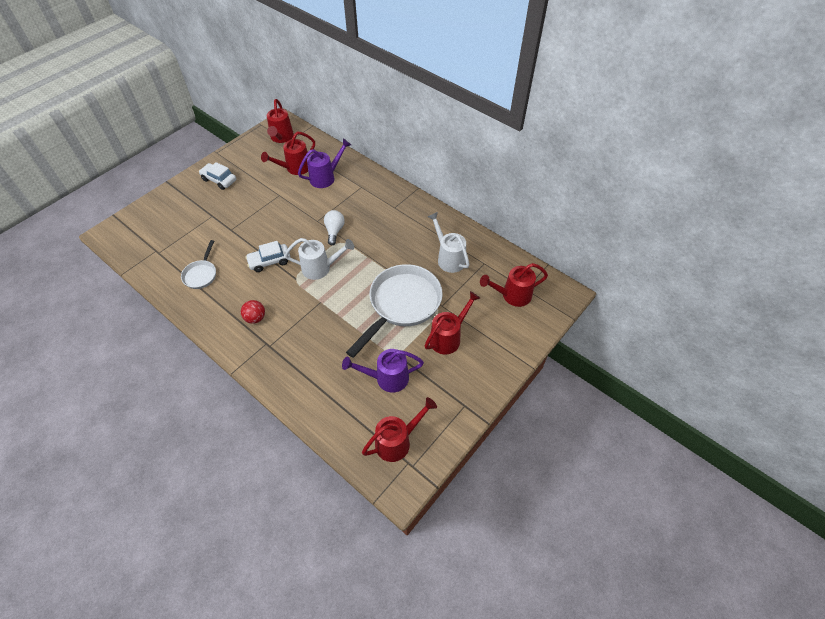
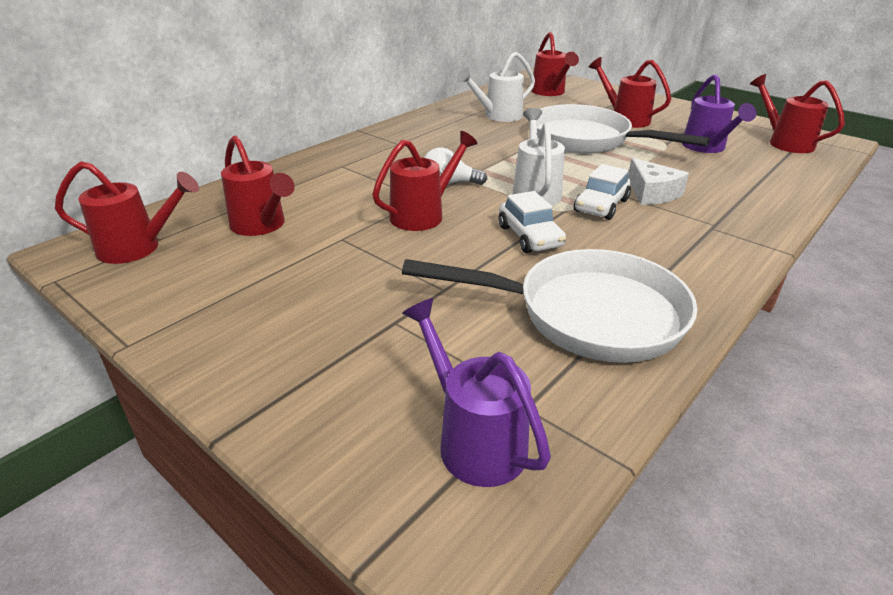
camera: 90 degrees left, 20 degrees down
white pan [181,240,216,289] -> white pan [402,249,697,363], size x2.05
white car [199,162,236,190] -> white car moved to [574,164,631,220]
red ball [241,300,265,324] -> none
purple watering can [298,139,351,188] -> purple watering can moved to [402,298,551,487]
none -> red watering can [372,131,478,231]
none -> white cheese [628,158,689,205]

